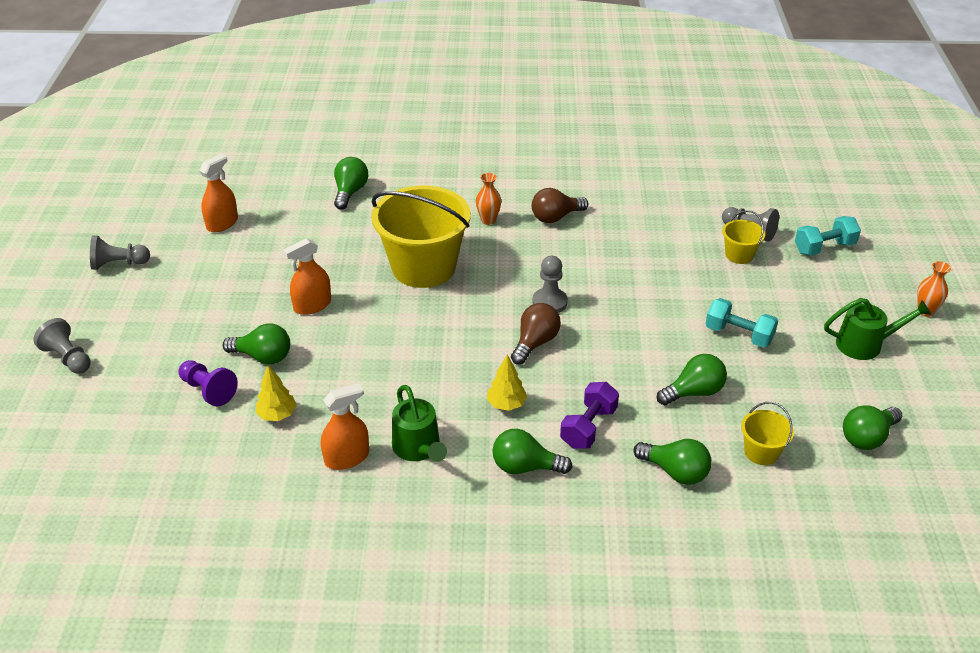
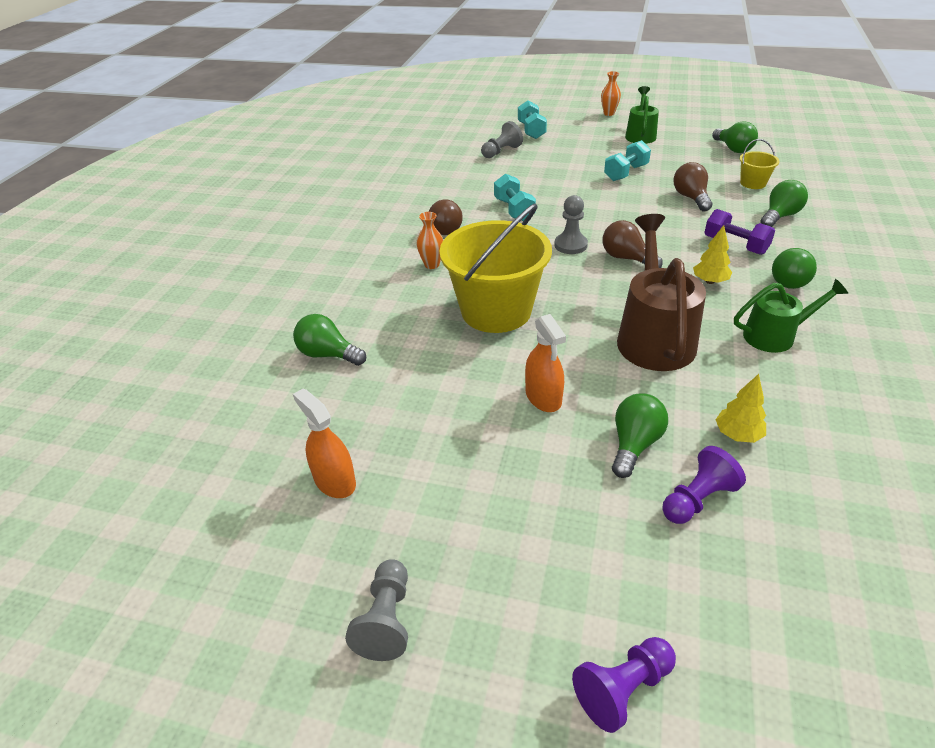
camera: 75 degrees left, 0 degrees up
grey pawn [33,318,91,373] -> purple pawn [572,637,676,733]
orange spray bottle [321,383,369,470] -> none
green light bulb [657,354,727,405] -> brown light bulb [673,162,712,211]
yellow bucket [722,210,765,264] -> none
none -> turquoise dumbbell [494,174,536,221]
none -> brown watering can [617,214,706,371]

